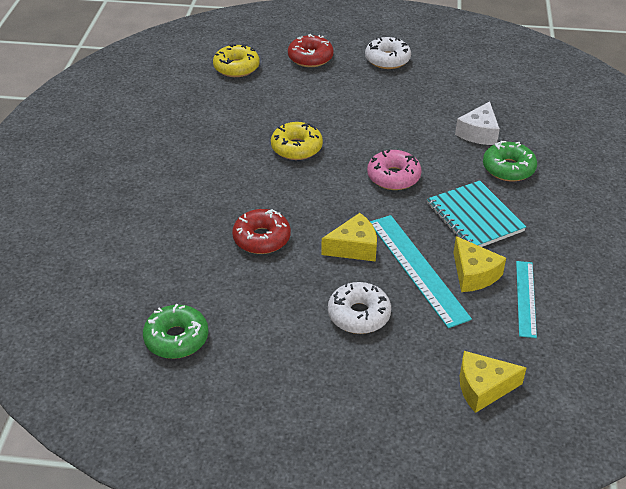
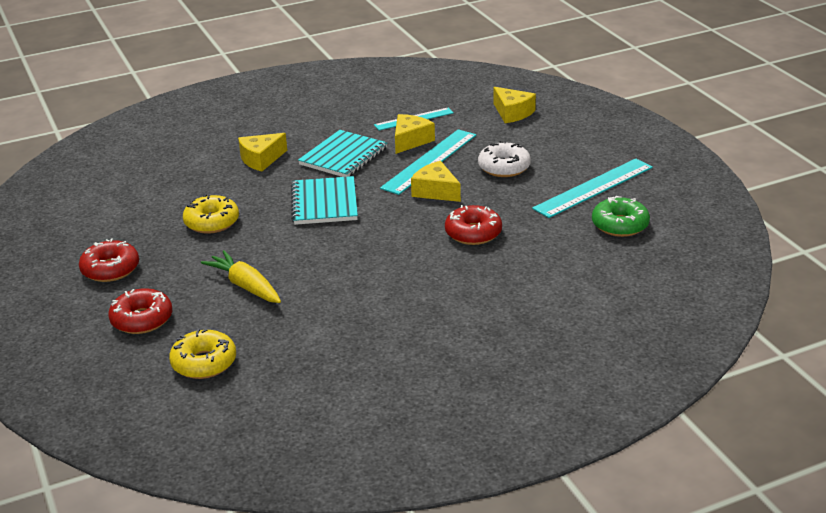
camera: 120 degrees left, 10 degrees down
yellow donut [271,122,323,160] -> yellow donut moved to [183,194,239,234]
white donut [365,37,411,69] -> red donut [79,238,139,282]
pink donut [367,150,422,190] -> turquoise notebook [291,176,358,225]
white cheese [455,101,500,145] -> none
green donut [483,141,537,182] -> yellow cheese [238,133,287,172]
none -> yellow carrot [201,250,281,303]
none -> turquoise ruler [532,158,653,218]

